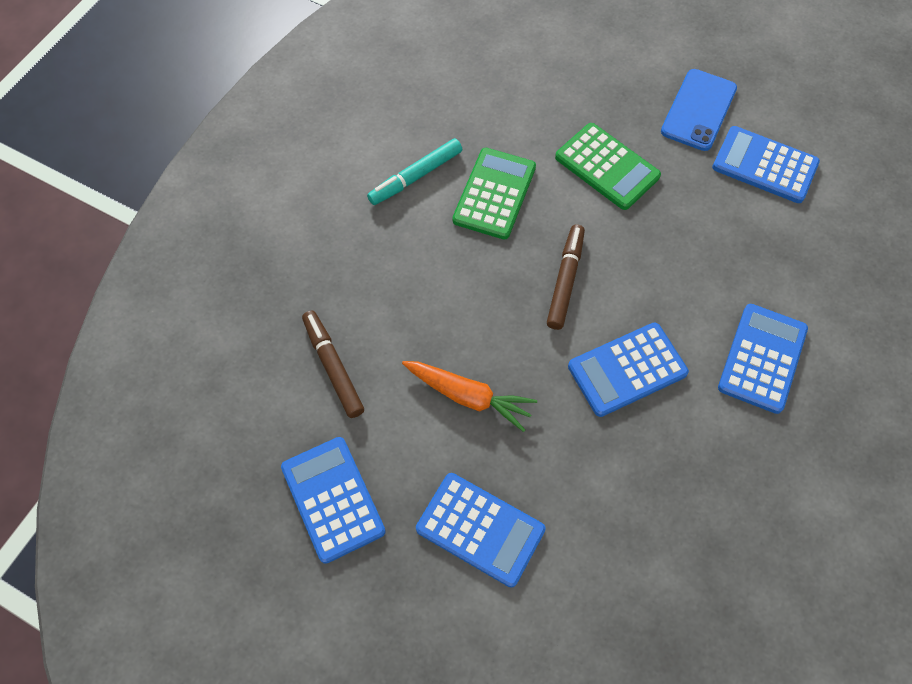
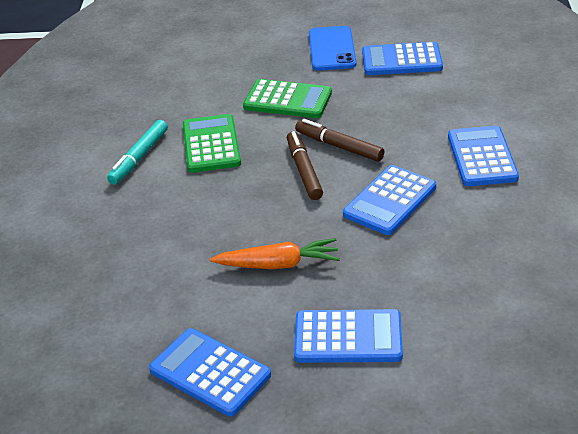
camera: 25 degrees left, 25 degrees down
brown marker [302,311,364,418] -> brown marker moved to [295,119,384,161]

